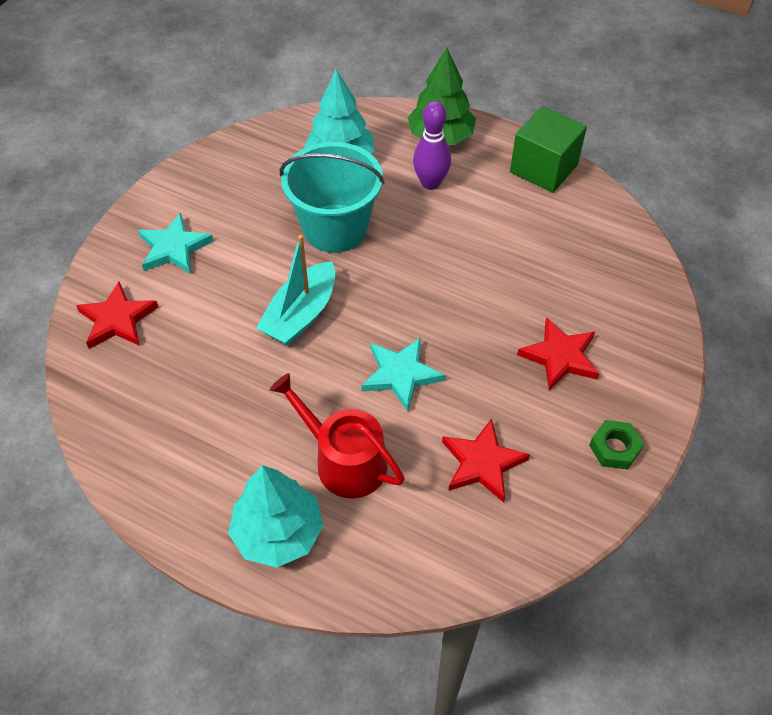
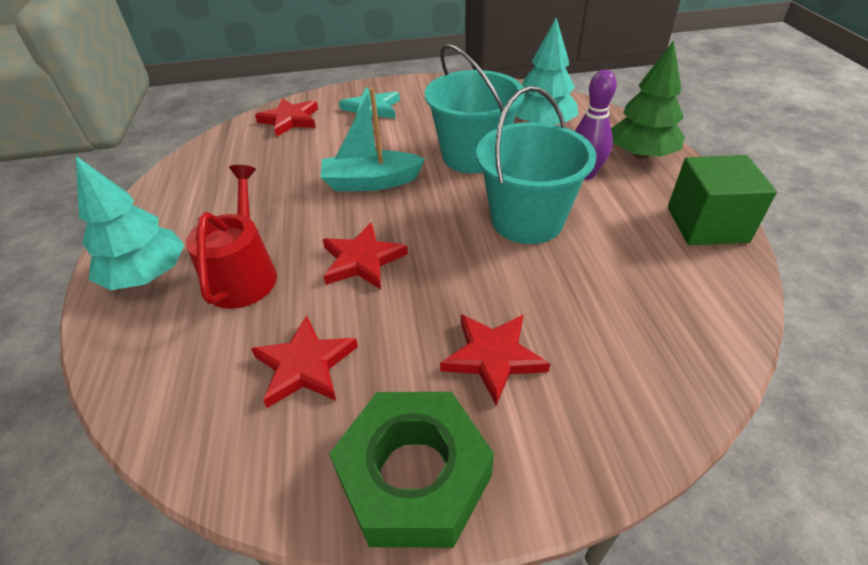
camera: 55 degrees right, 10 degrees down
turquoise star [361,337,445,411] -> red star [322,223,408,289]
green nut [589,420,644,469] -> green nut [329,392,494,548], size x2.13
none -> turquoise bucket [476,86,596,244]

